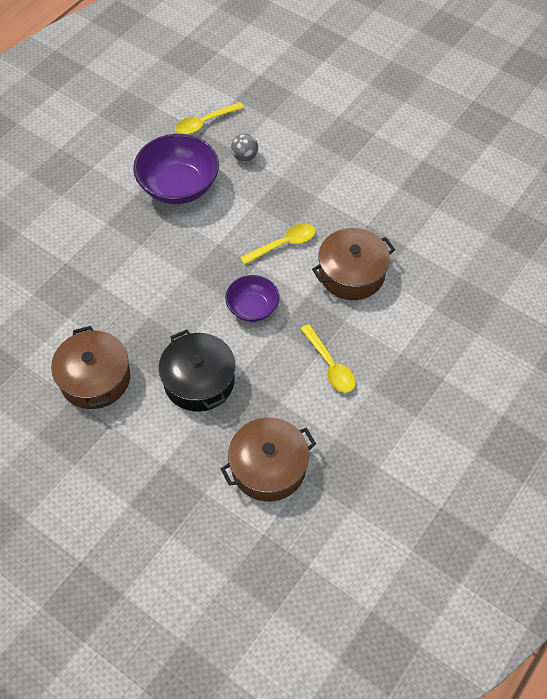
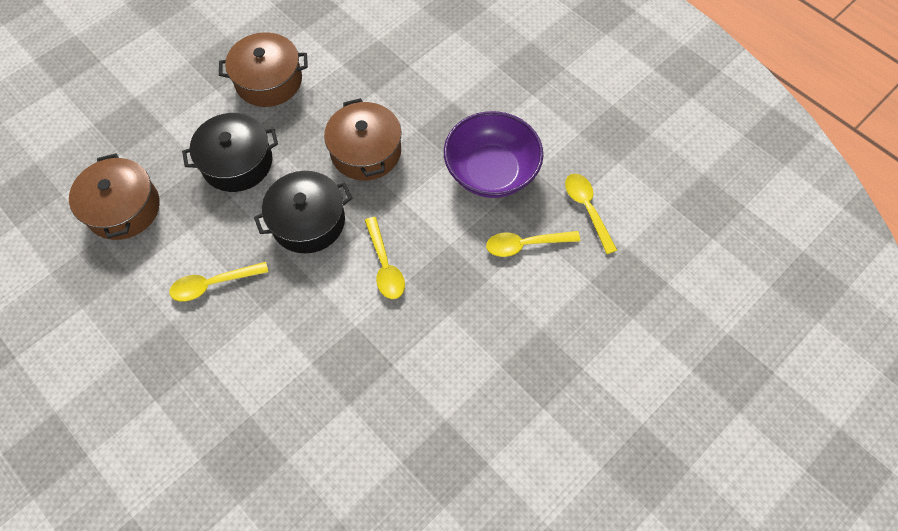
camera: 100 degrees right, 5 degrees up
purple bowl [225,275,279,322] -> black pot [254,171,352,254]
grey ball [231,134,258,162] -> yellow spoon [486,231,580,257]
brown pot [312,228,395,300] -> brown pot moved to [324,98,401,181]

